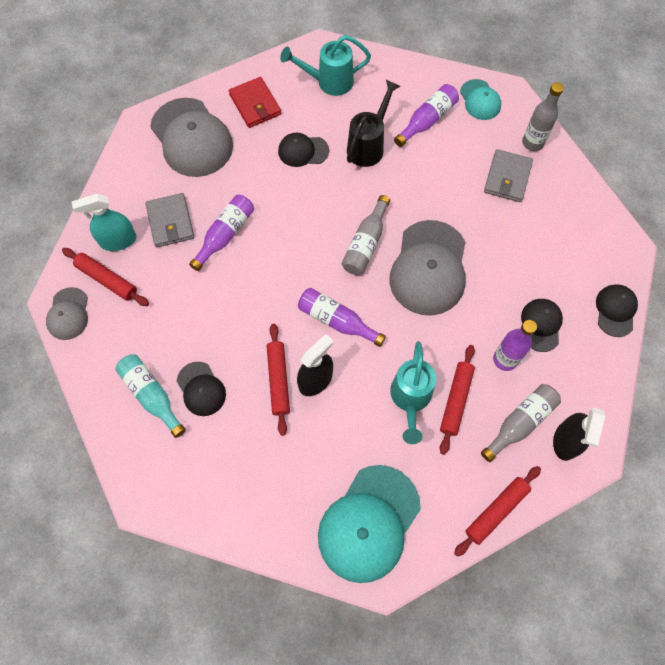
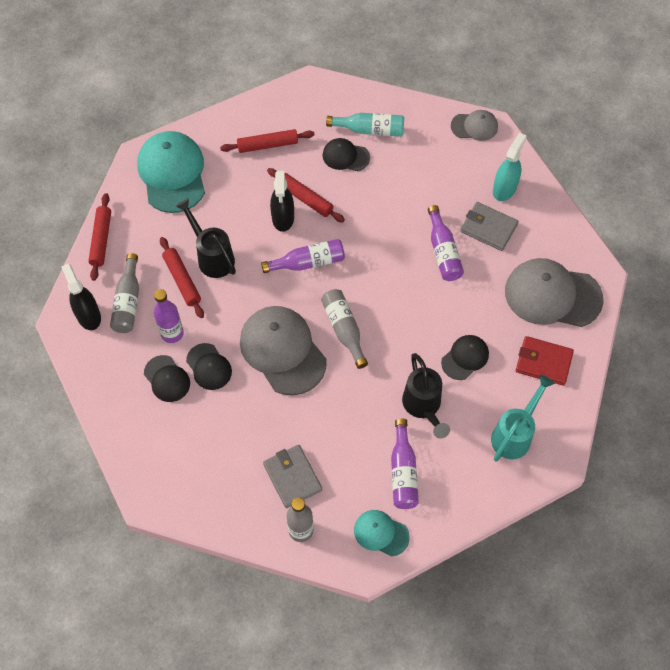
camera: 135 degrees right, 5 degrees down
grey cap [46,287,88,340] -> grey cap turned 135 degrees clockwise [451,110,498,141]
red rolling pin [62,248,149,306] -> red rolling pin moved to [220,129,314,153]
turquoise watering can [390,341,436,444] -> black watering can [175,199,236,278]
black cap [596,284,638,337] -> black cap moved to [186,343,232,390]

